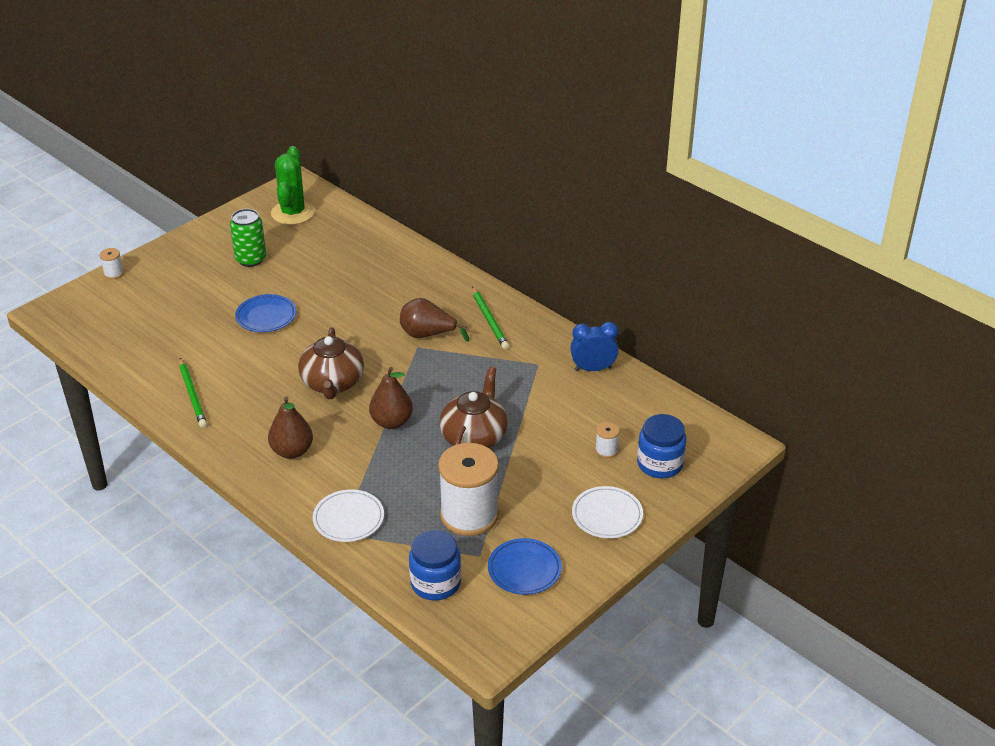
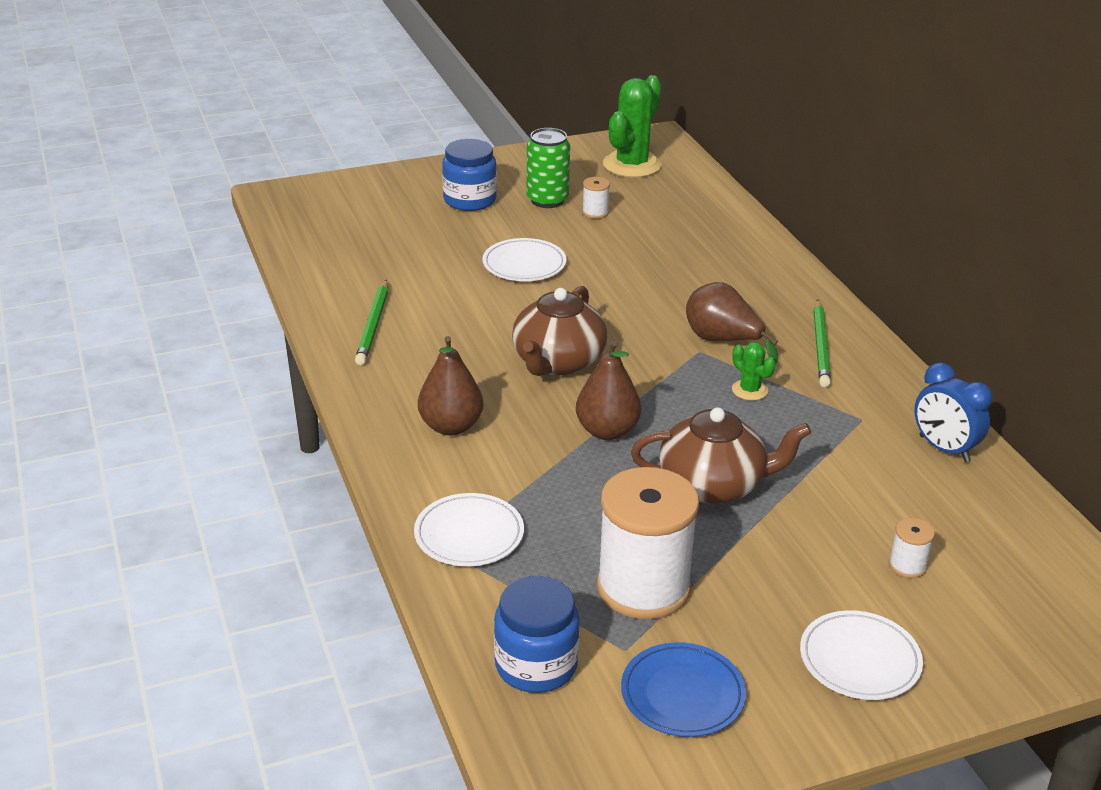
camera: 25 degrees right, 5 degrees down
white spool [100,248,124,279] -> white spool moved to [582,177,610,219]
blue plate [235,294,296,332] -> white plate [483,238,567,281]
brown teapot [439,366,508,448] -> brown teapot turned 45 degrees clockwise [631,407,811,504]
blue clock [570,322,619,371] -> blue clock turned 150 degrees counterclockwise [914,363,993,462]
blue jar [637,414,687,478] -> blue jar moved to [442,139,497,211]
none -> green cactus [732,342,776,400]

